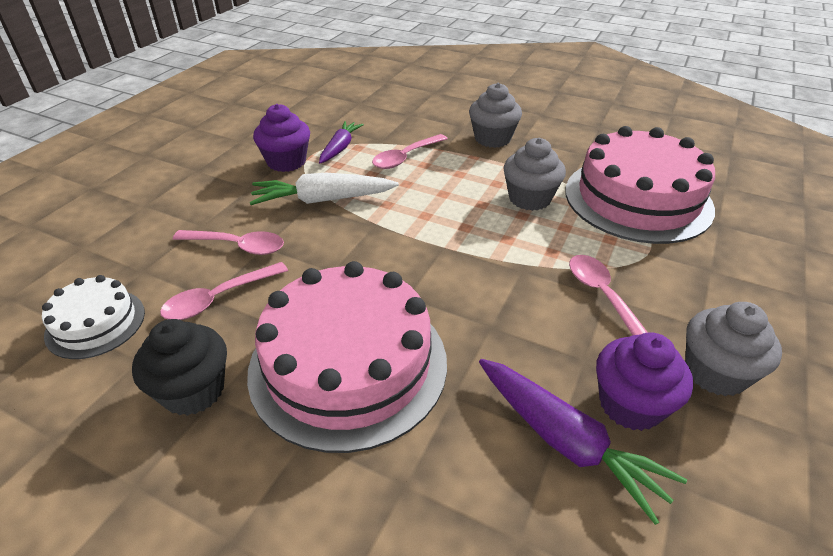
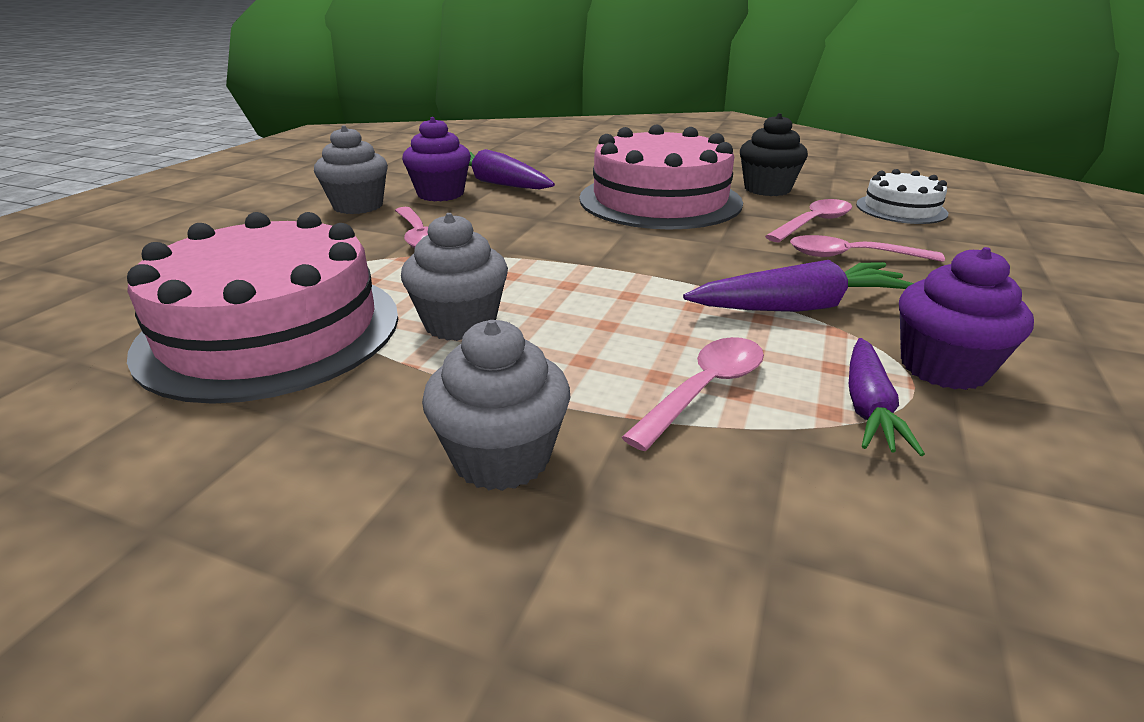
camera: 175 degrees right, 10 degrees down
white carrot [250,173,399,205] -> purple carrot [683,260,914,312]

